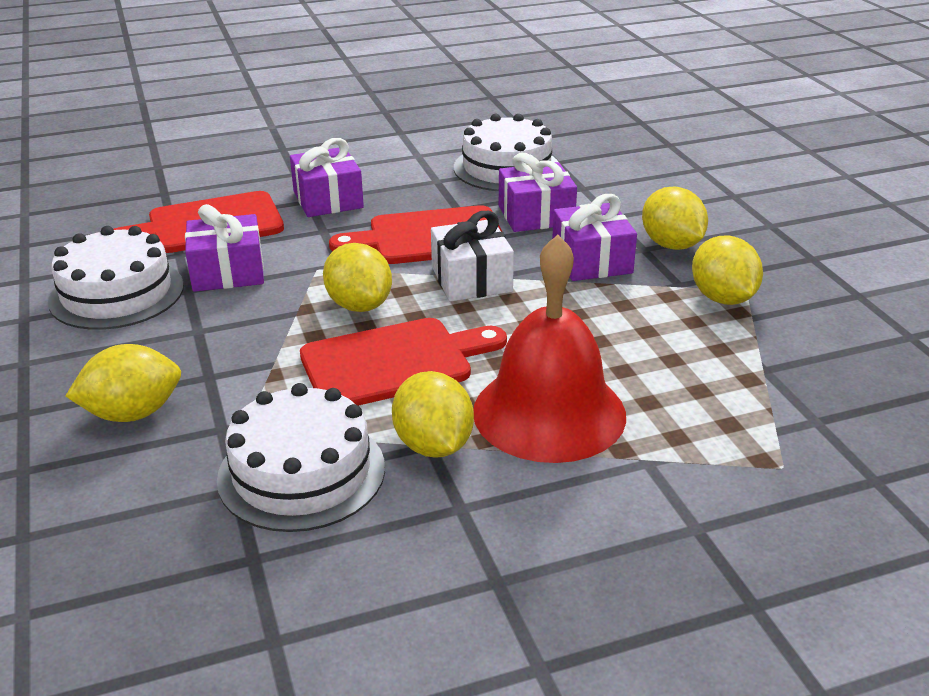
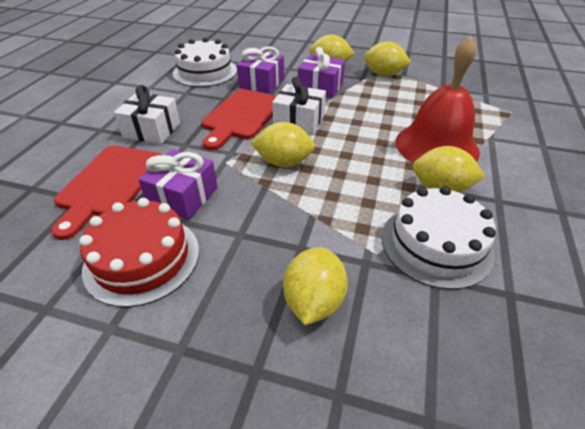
camera: 55 degrees left, 10 degrees up
white cake [48,226,184,330] -> red cake [79,198,199,307]
purple gift [290,138,364,217] -> white gift [114,85,180,144]
red cutting board [300,318,507,406] -> none

